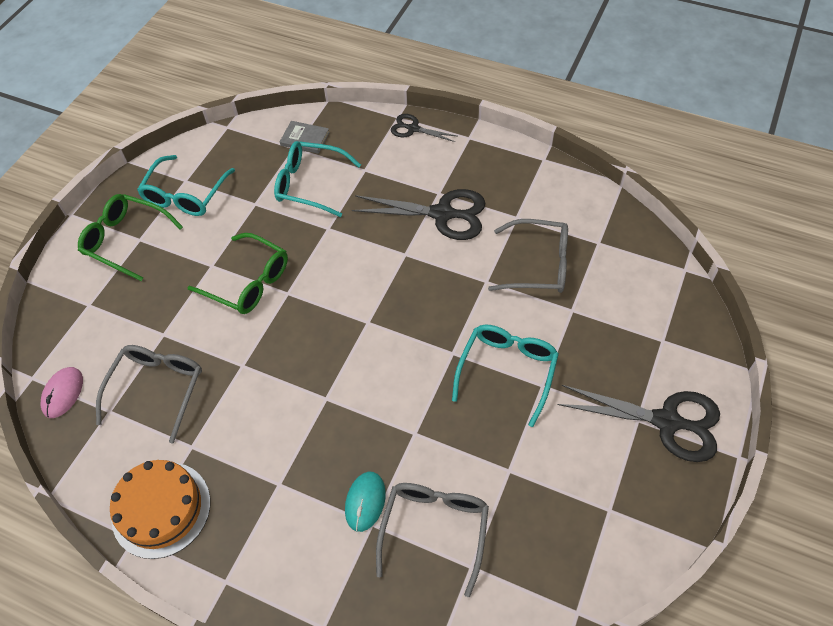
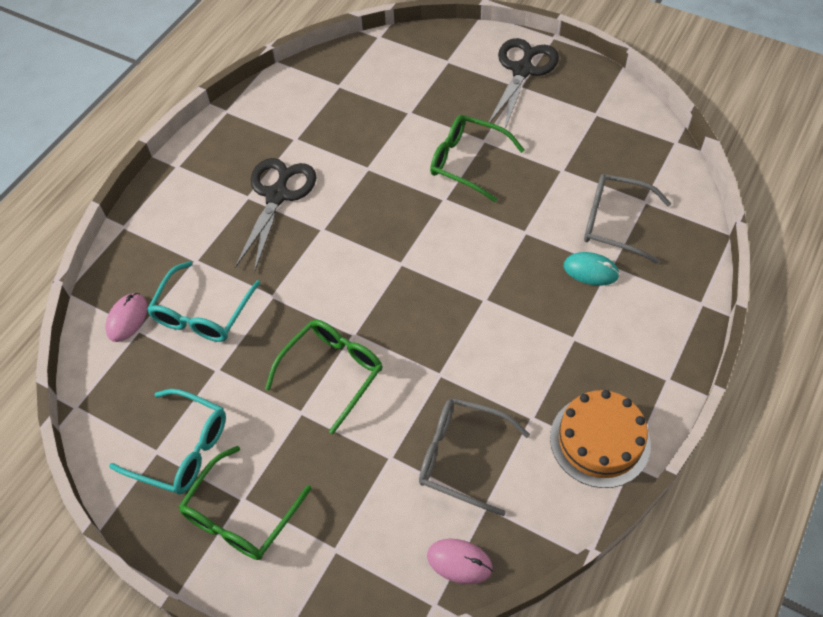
camera: 85 degrees left, 0 degrees up
grey book [280,121,330,154] -> pink mouse [105,293,148,342]
black scissors [391,114,457,142] -> none
turquoise glasses [452,325,559,427] -> green glasses [430,115,525,202]
grey glasses [488,219,568,293] -> none

